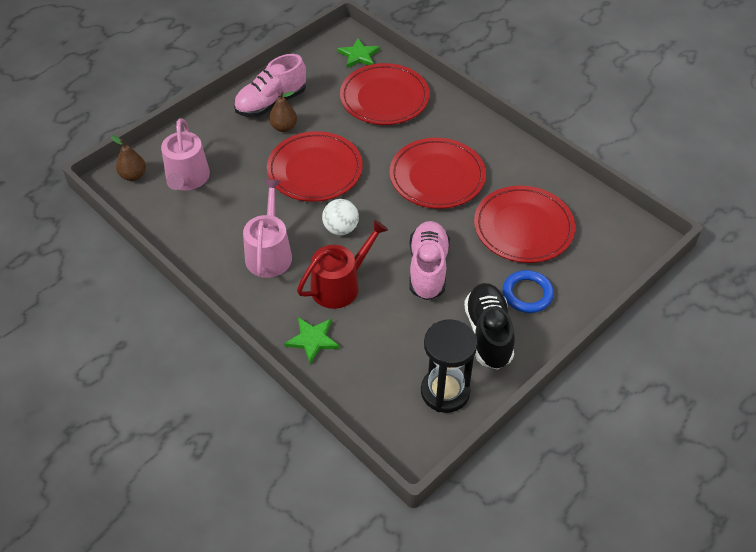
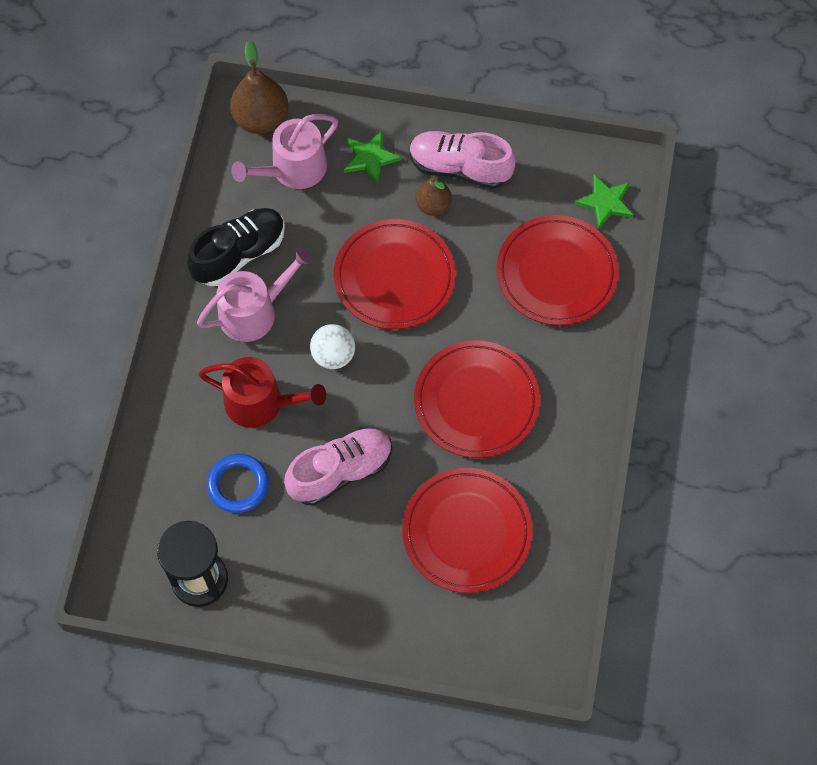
camera: 55 degrees right, 15 degrees up
brown pear [111,135,146,181] -> brown pear [230,40,289,134], size x1.63
green star [284,317,340,364] -> green star moved to [344,131,401,184]
black shoe [464,283,515,370] -> black shoe moved to [187,208,285,286]
blue ring [502,270,554,313] -> blue ring moved to [207,454,269,513]

